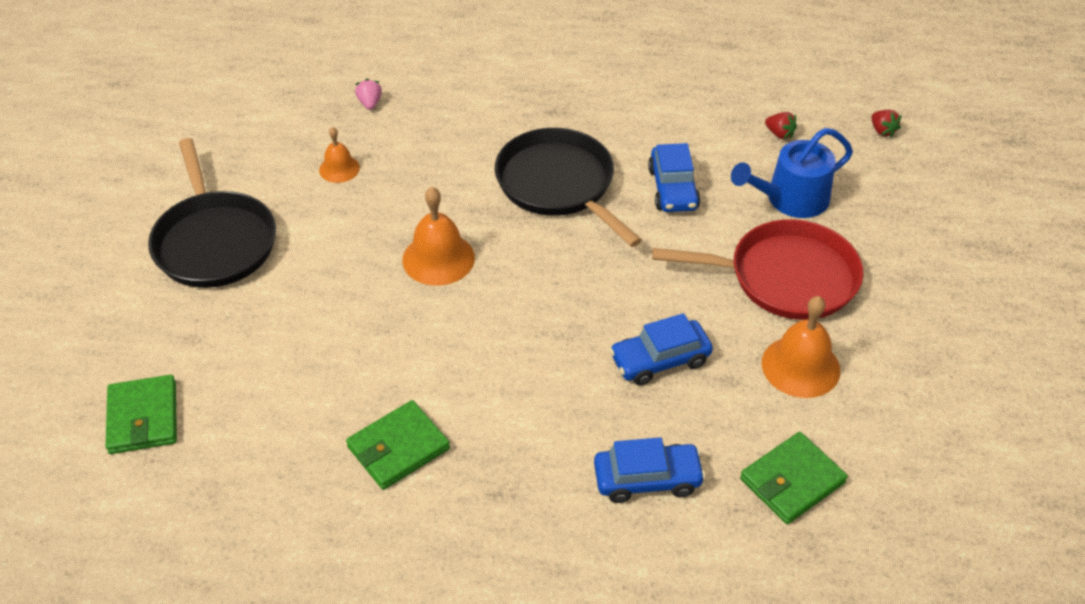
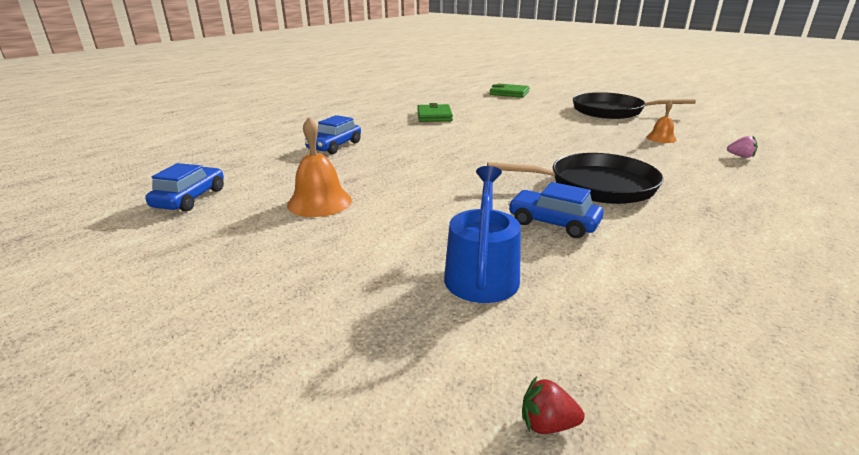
camera: 125 degrees right, 20 degrees down
orange bell [402,187,475,286] -> none
blue car [610,313,713,386] -> blue car moved to [145,163,224,212]
red pan [652,219,863,320] -> none
green wallet [740,432,848,524] -> none
red strawberry [765,112,797,139] -> none

